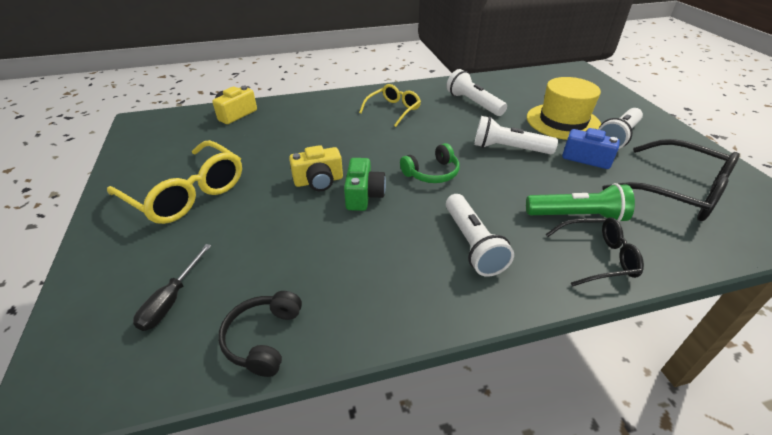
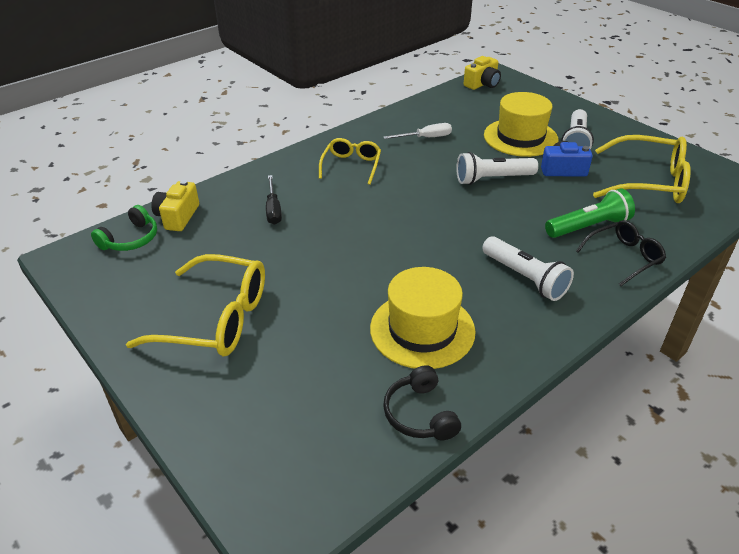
camera: 25 degrees left, 0 degrees up
black screwdriver [133,244,211,331] -> black screwdriver moved to [266,175,282,225]
yellow camera [289,145,343,191] -> yellow camera moved to [463,56,501,90]
green camera [344,158,386,211] -> none
green headphones [400,143,460,183] -> green headphones moved to [91,205,157,251]
white flashlight [446,69,507,116] -> white screwdriver [384,123,452,139]
black glasses [602,139,740,221] -> yellow glasses [593,135,691,203]
none -> yellow hat [370,267,476,369]

